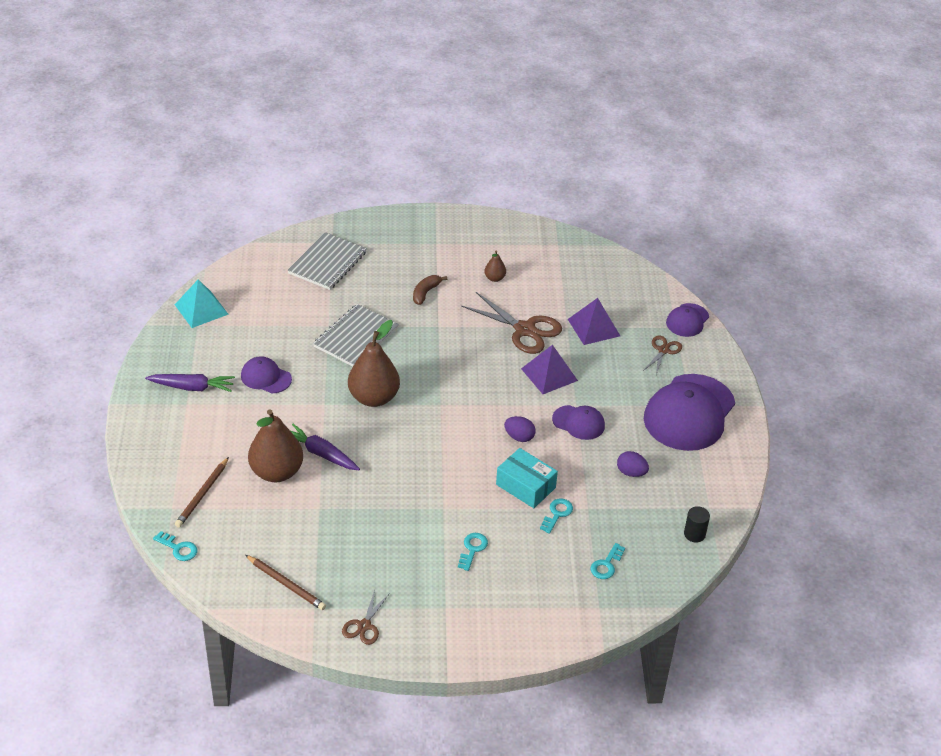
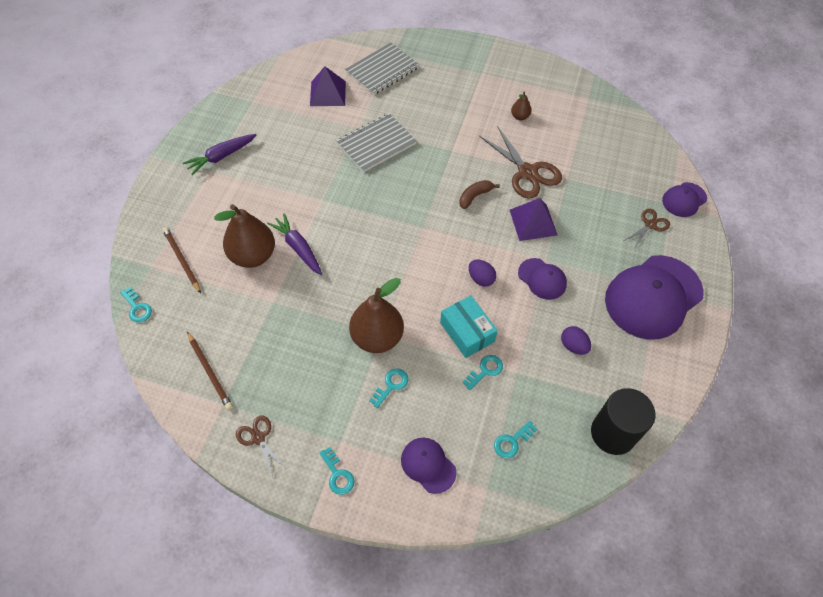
camera: 20 degrees right, 15 degrees up
purple carrot [145,374,235,392] -> purple carrot turned 120 degrees clockwise [183,134,256,175]
turquoise pyramid [175,280,229,328] -> none
brown pencil [175,457,229,528] -> brown pencil turned 105 degrees clockwise [162,227,201,294]
purple cap [241,356,292,394] -> purple cap moved to [401,438,457,494]
brown scissors [342,590,390,645] -> brown scissors turned 105 degrees clockwise [236,415,287,477]
brown pear [348,320,400,407] -> brown pear moved to [349,278,404,353]
brown banana [413,275,447,305] -> brown banana moved to [459,180,500,209]
purple pyramid [568,298,620,345] -> purple pyramid moved to [310,66,346,106]
black cylinder [684,506,710,543] -> black cylinder [591,388,656,455], size x2.02
none -> turquoise key [319,447,355,495]

